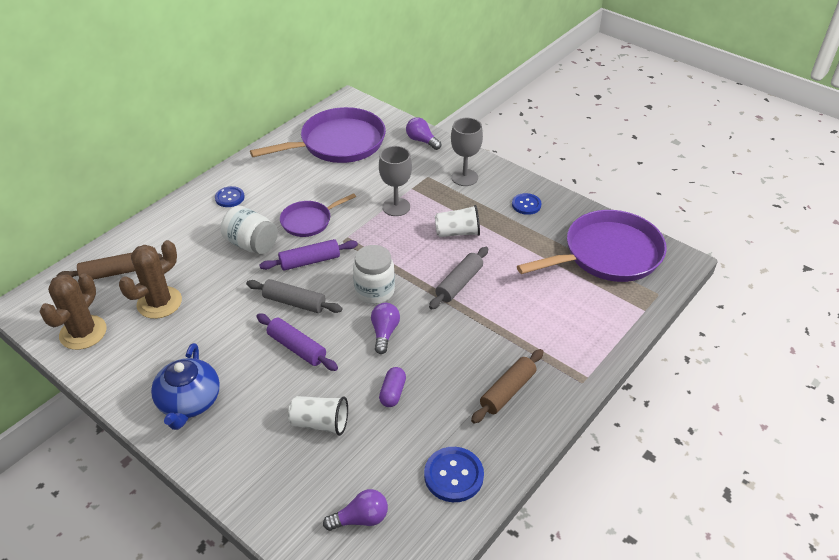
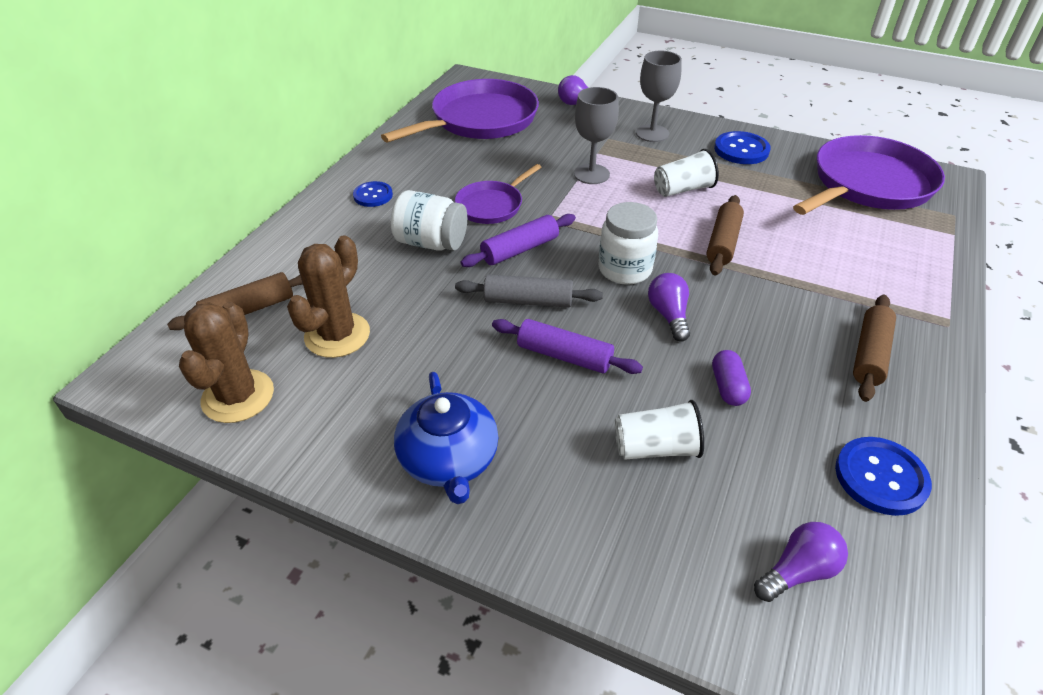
camera: 15 degrees left, 0 degrees up
grey rolling pin [429,247,488,310] -> brown rolling pin [706,195,744,276]
blue button [512,193,541,215] -> blue button [714,131,771,164], size x1.50

